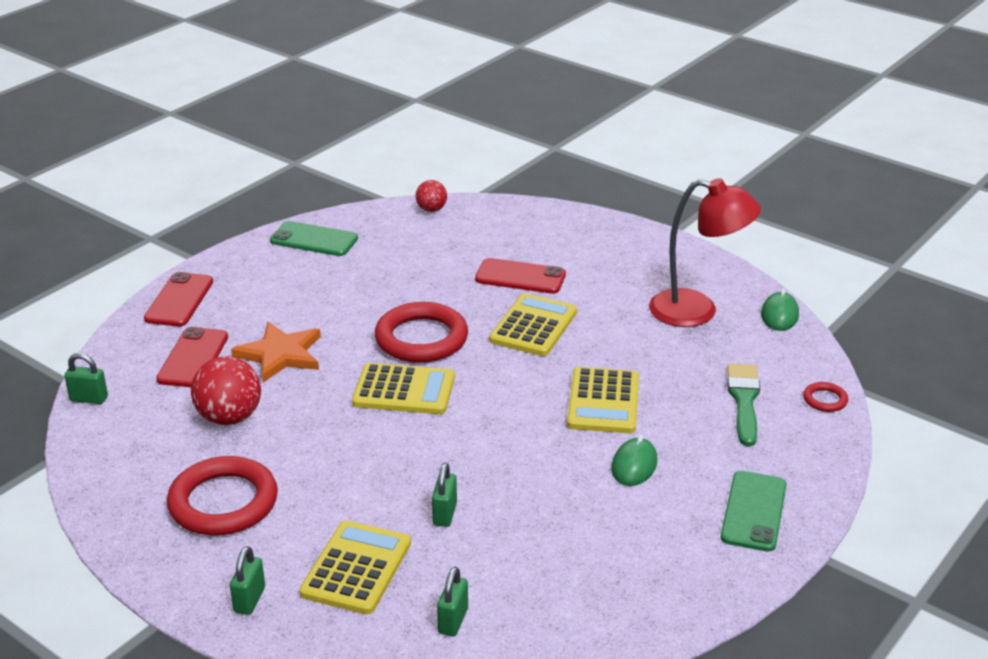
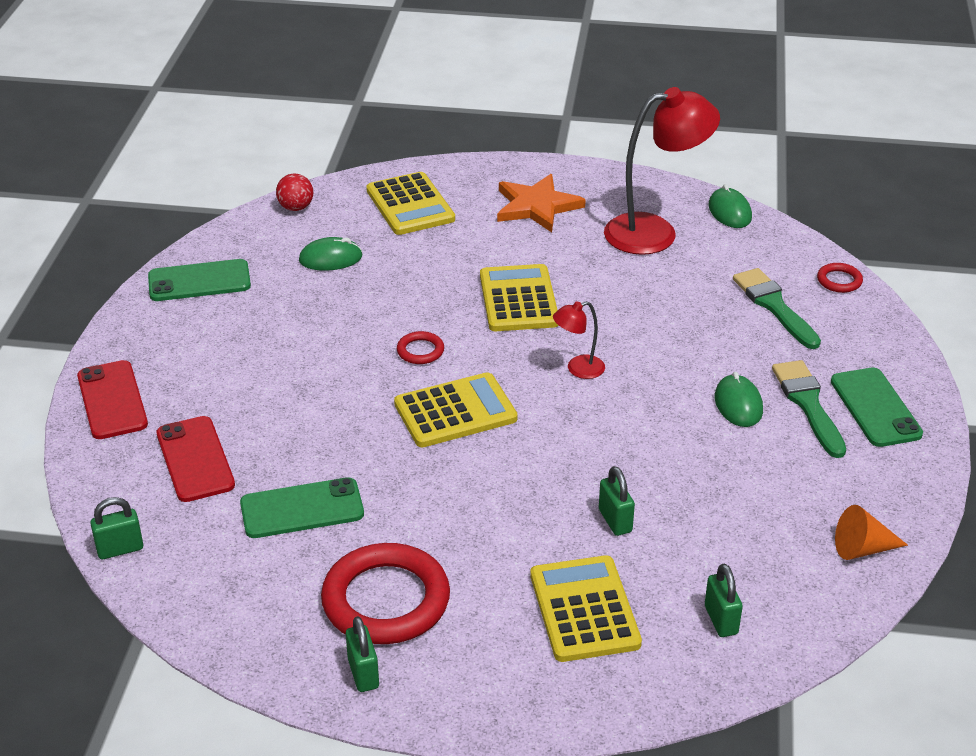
camera: 30 degrees left, 5 degrees up
red ball [191,356,261,425] -> green phone [240,477,364,538]
green padlock [230,546,265,615] -> green padlock moved to [346,616,379,692]
orange star [231,322,321,382] -> orange star moved to [497,174,586,233]
red ring [375,302,468,363] -> red ring [397,331,444,364], size x0.45
red phone [475,258,566,294] -> none
yellow calculator [567,367,639,433] -> yellow calculator moved to [366,172,455,235]
none -> green mouse [299,237,363,271]
none -> red lamp [553,301,605,379]
none -> green brush [772,360,846,458]
none -> orange cone [835,505,908,560]

